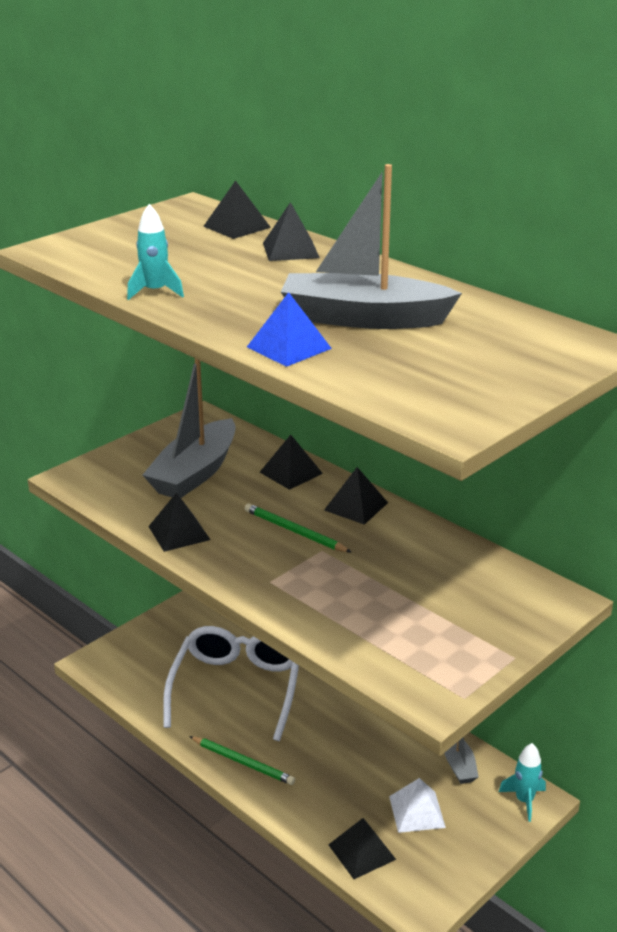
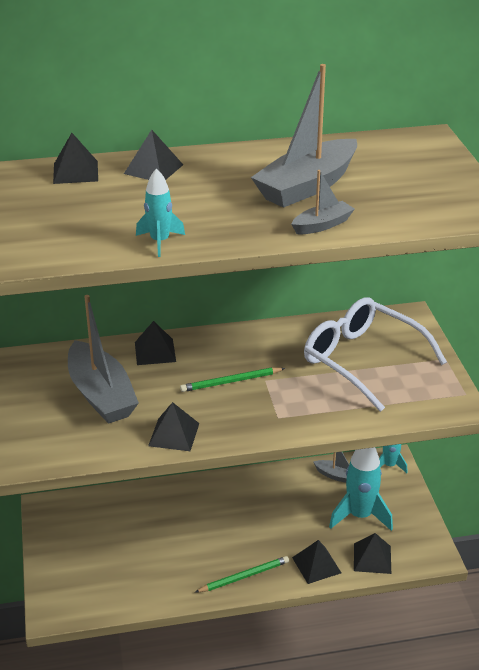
camera: 55 degrees left, 5 degrees up
white glasses [163,626,299,741] -> white glasses moved to [304,297,447,412]
blue pyramid [247,292,332,367] -> grey boat [291,170,355,234]
black pyramid [324,467,388,525] -> black pyramid moved to [292,540,341,584]
white pyramid [389,778,446,833] -> turquoise rocket [329,447,393,531]

